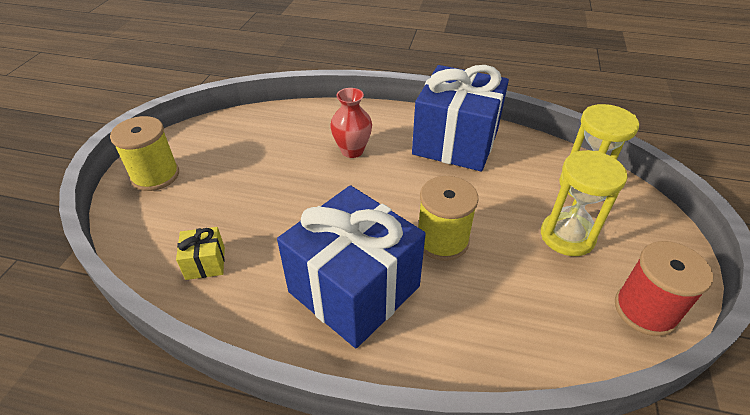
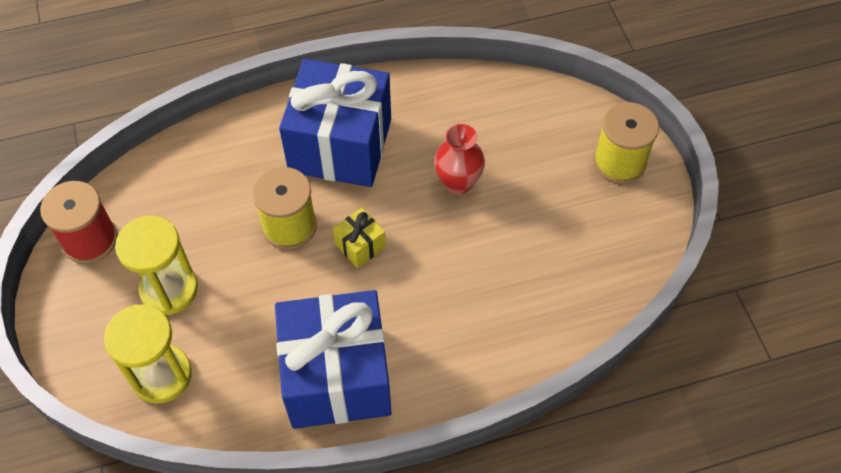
camera: 150 degrees right, 15 degrees up
yellow gift [176,227,225,280] -> yellow gift moved to [333,208,386,268]
red vase [330,88,372,158] -> red vase moved to [434,124,485,195]

